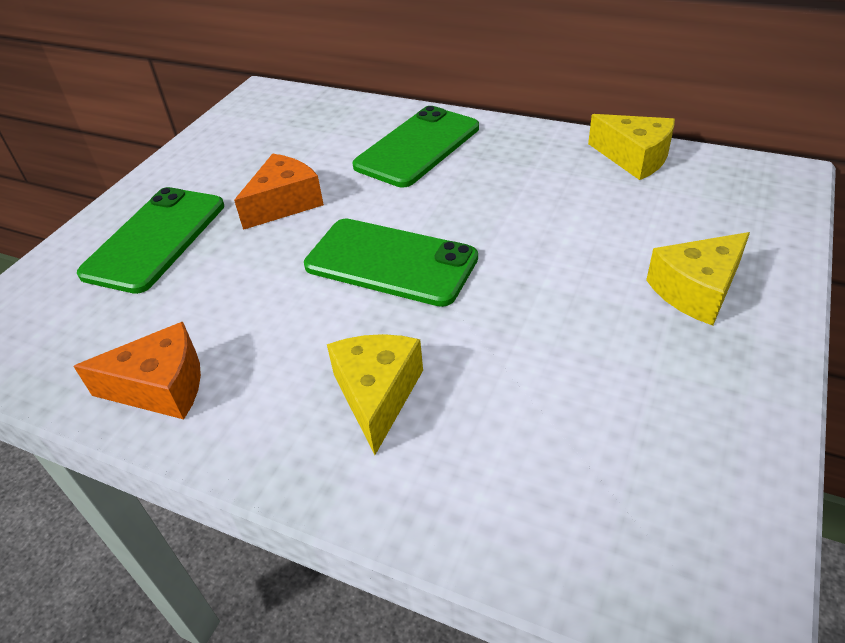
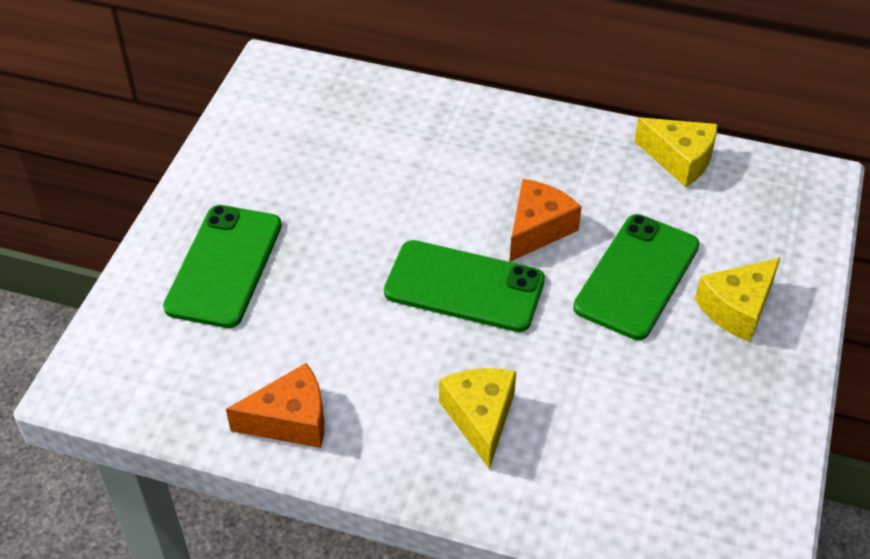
camera: 10 degrees left, 5 degrees up
orange cheese [234,154,324,230] -> orange cheese moved to [510,179,582,262]
green phone [352,106,479,187] -> green phone moved to [573,214,700,340]

